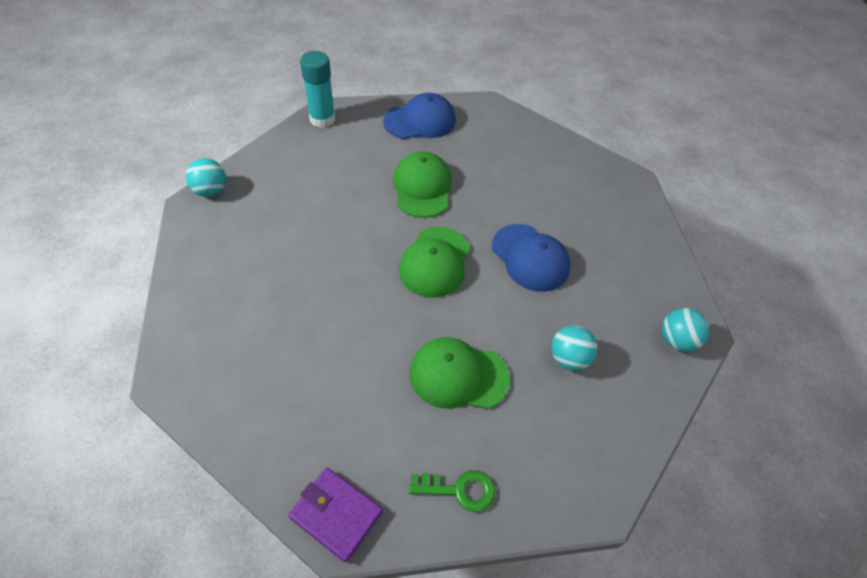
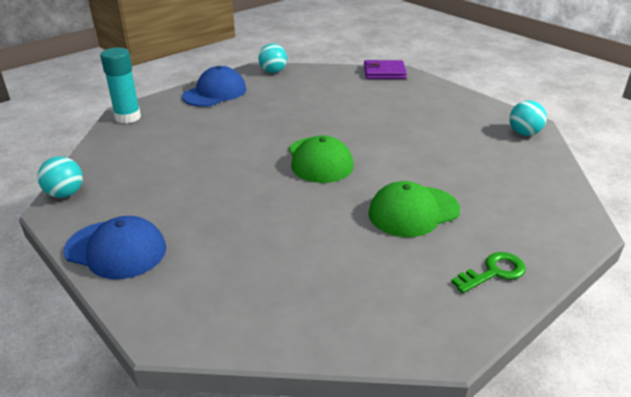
camera: 30 degrees left, 20 degrees down
purple wallet [288,468,383,563] -> purple wallet moved to [364,60,407,79]
green cap [393,151,452,218] -> none
blue cap [492,224,571,292] -> blue cap moved to [64,216,166,279]
turquoise ball [551,325,598,370] -> turquoise ball moved to [258,44,287,73]

